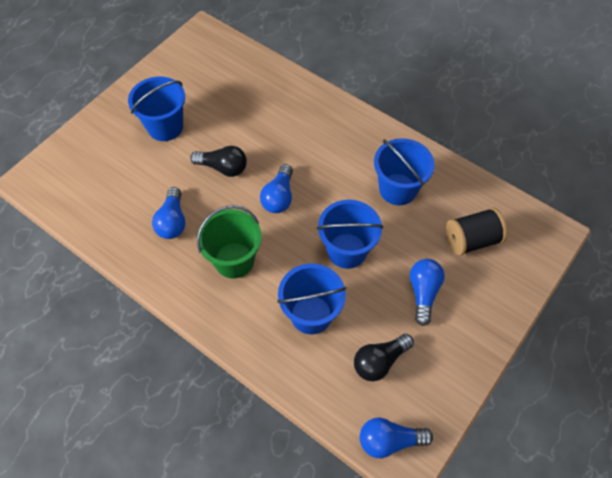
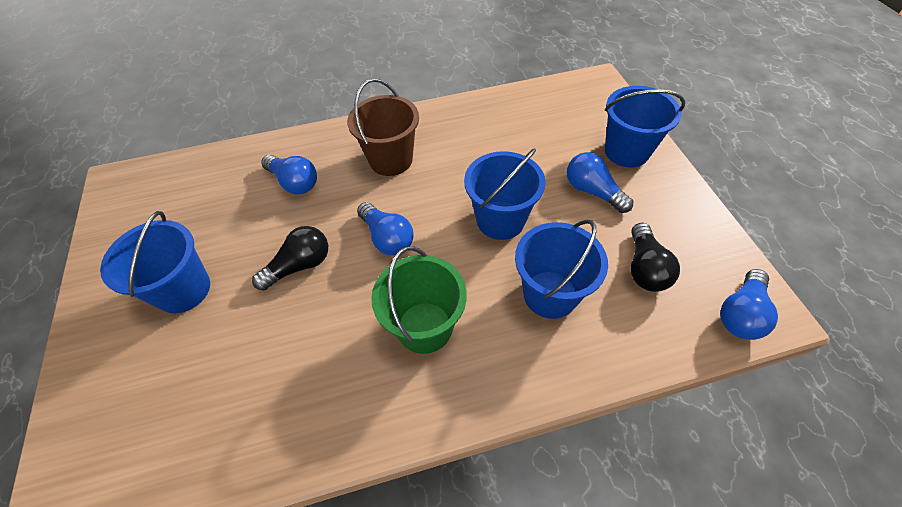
camera: 50 degrees left, 5 degrees down
blue light bulb [152,187,185,239] -> blue light bulb moved to [261,155,317,194]
blue bucket [374,138,435,205] -> blue bucket moved to [605,86,685,168]
black spool [446,207,508,255] -> none
none -> brown bucket [347,78,419,176]

